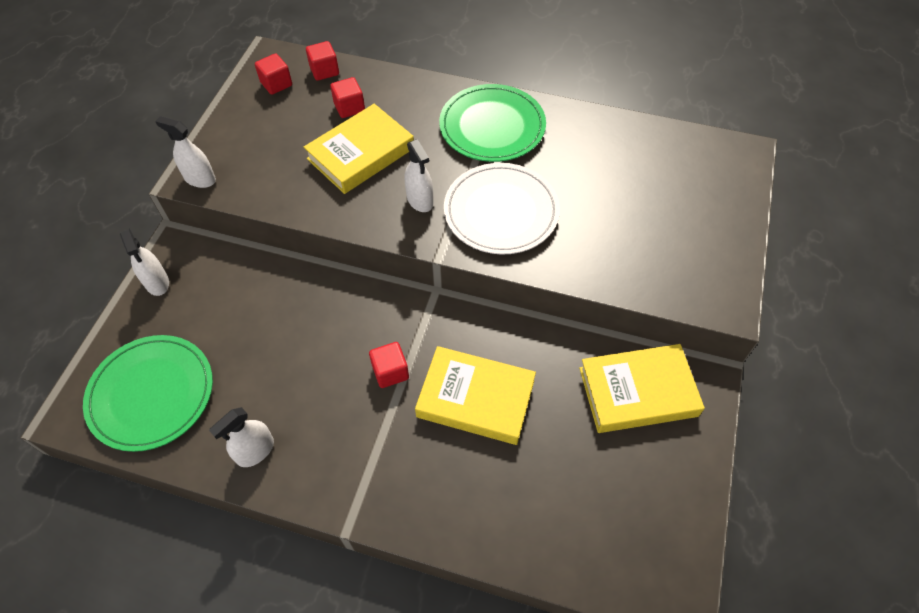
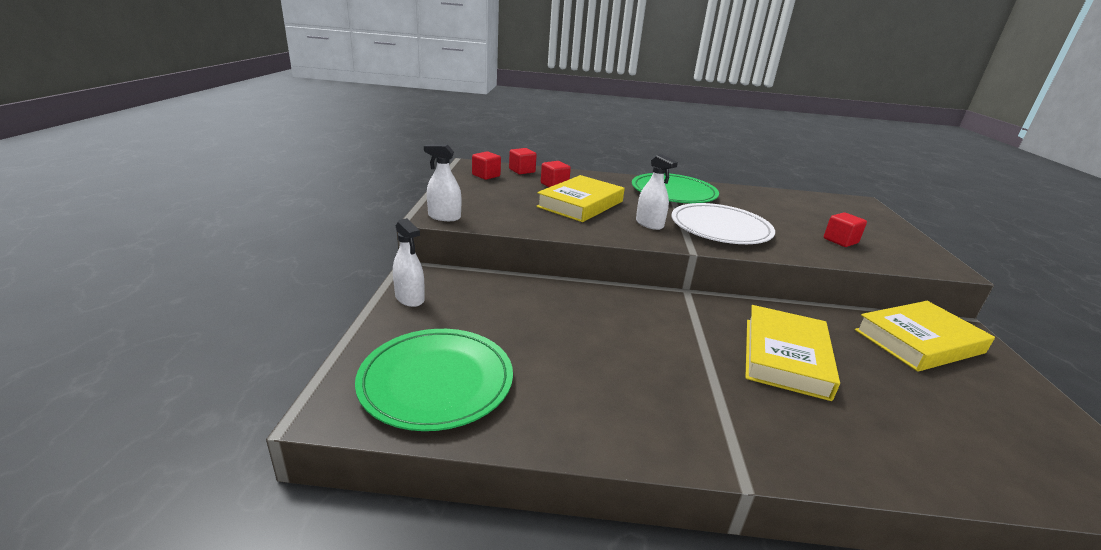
camera: 15 degrees left, 30 degrees down
white spray bottle [209,407,274,467] -> none
red cube [369,342,409,388] -> red cube moved to [824,212,867,247]
yellow book [415,346,536,445] -> yellow book turned 75 degrees counterclockwise [745,305,840,401]

